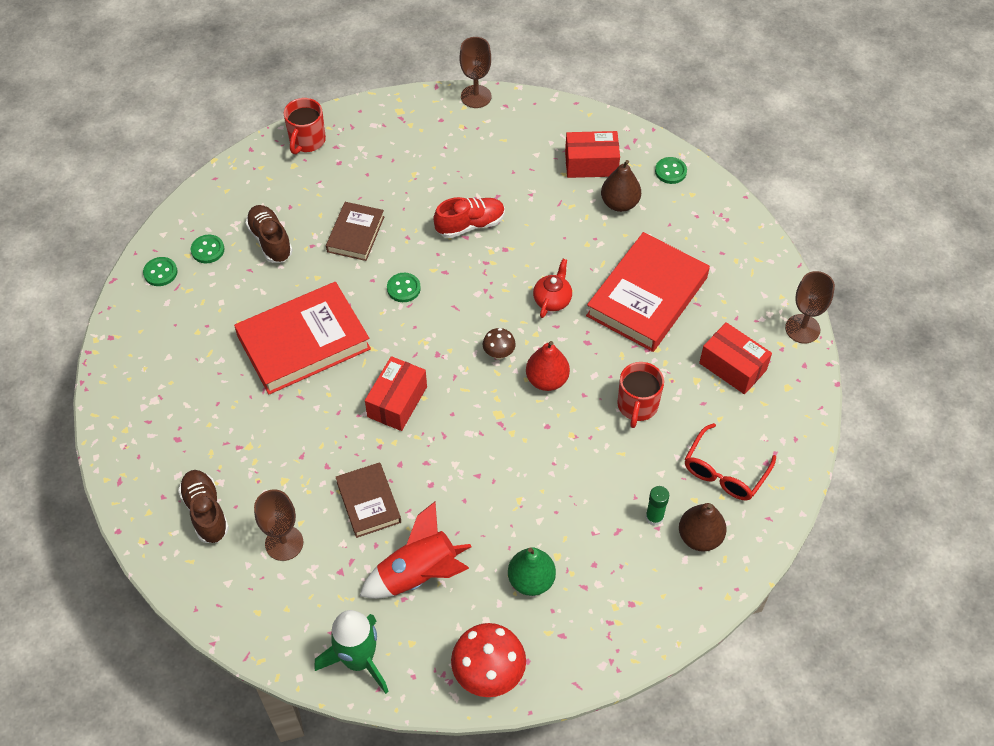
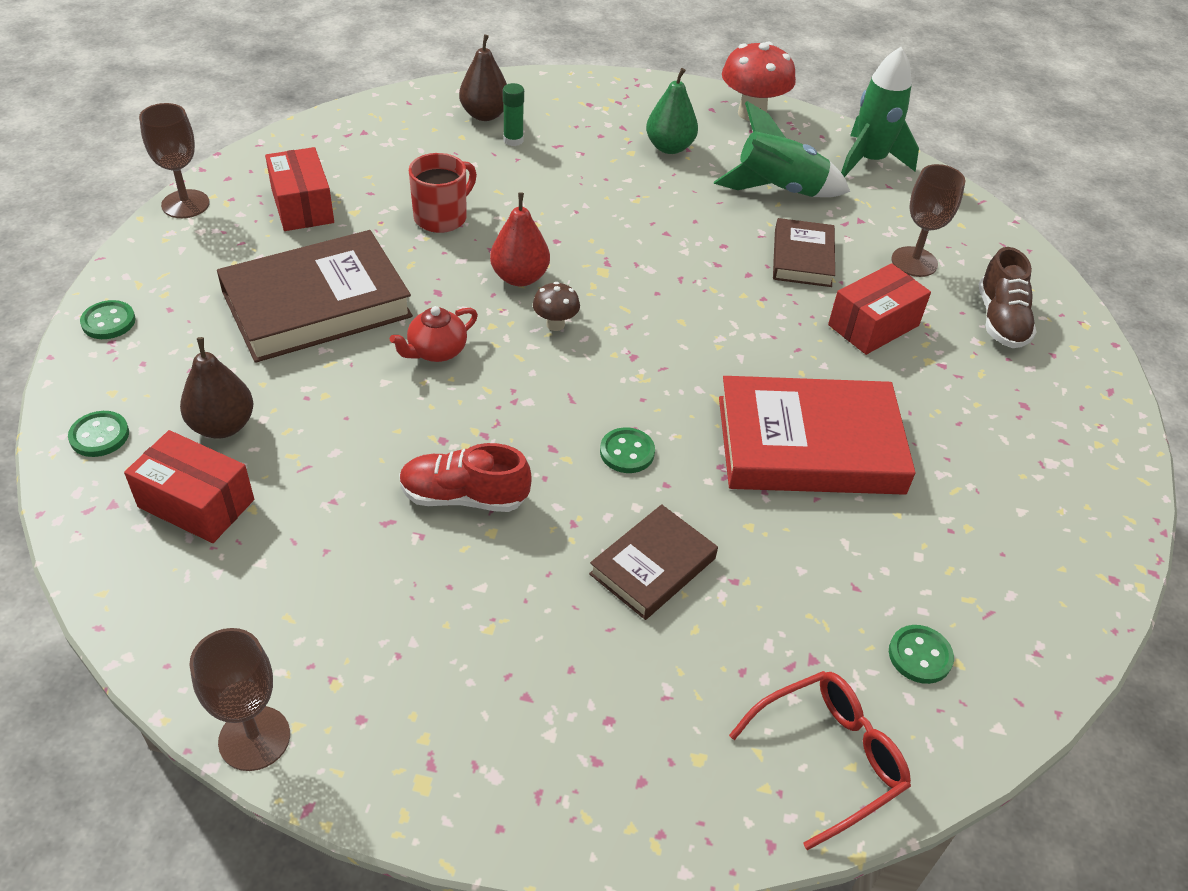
camera: 155 degrees left, 10 degrees down
green button [143,257,178,286] -> green button moved to [80,300,136,339]
brown shoe [245,205,293,263] -> none
red mug [284,98,326,154] -> none
red rocket [360,502,472,599] -> green rocket [714,101,850,197]
red box [365,356,427,431] -> red box moved to [828,263,931,355]
red book [586,232,710,352] -> brown book [217,230,413,363]
red glasses [685,423,776,500] -> red glasses moved to [729,671,911,850]

